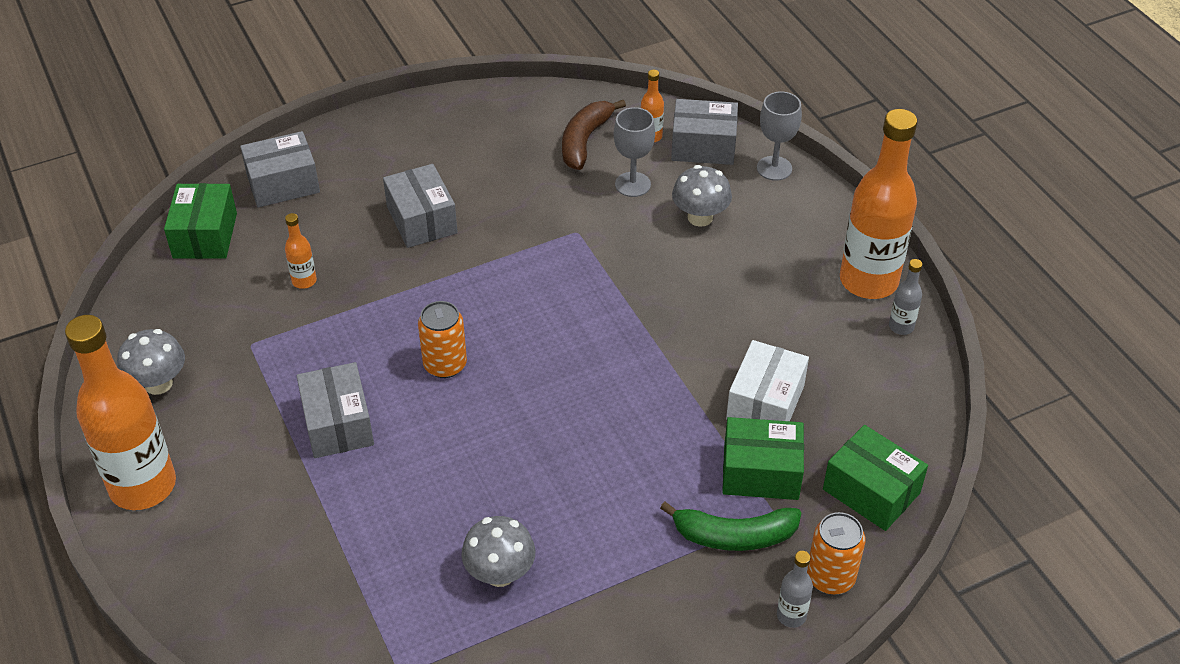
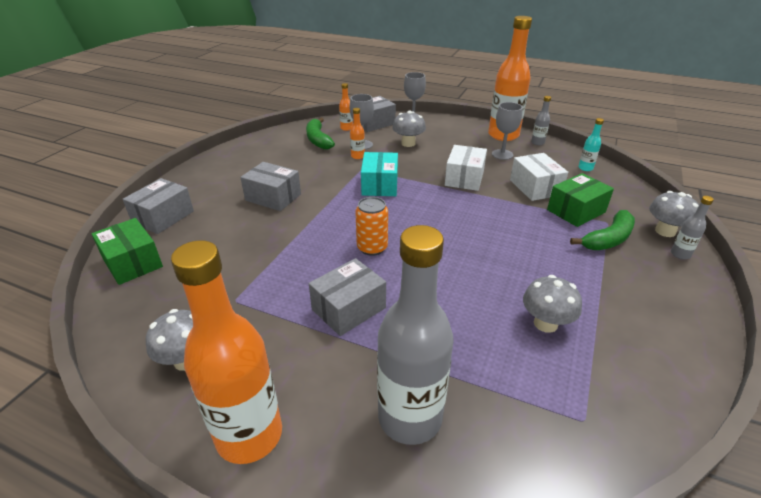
camera: 40 degrees left, 10 degrees down
orange bottle [285,213,317,289] -> orange bottle moved to [350,108,365,159]
grey box [297,362,374,458] -> grey box turned 75 degrees counterclockwise [309,258,386,336]
brown banana [562,100,626,170] -> green banana [306,118,335,150]
orange can [807,512,865,594] -> grey mushroom [649,191,699,237]
green box [823,425,928,531] -> none
none -> turquoise box [361,152,398,196]
none -> grey bottle [377,225,454,445]
none -> white box [445,145,487,191]
none -> grey goblet [492,102,523,160]
none -> turquoise bottle [578,118,604,171]

